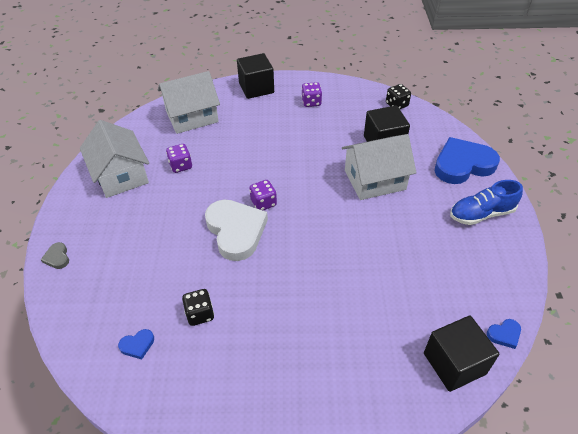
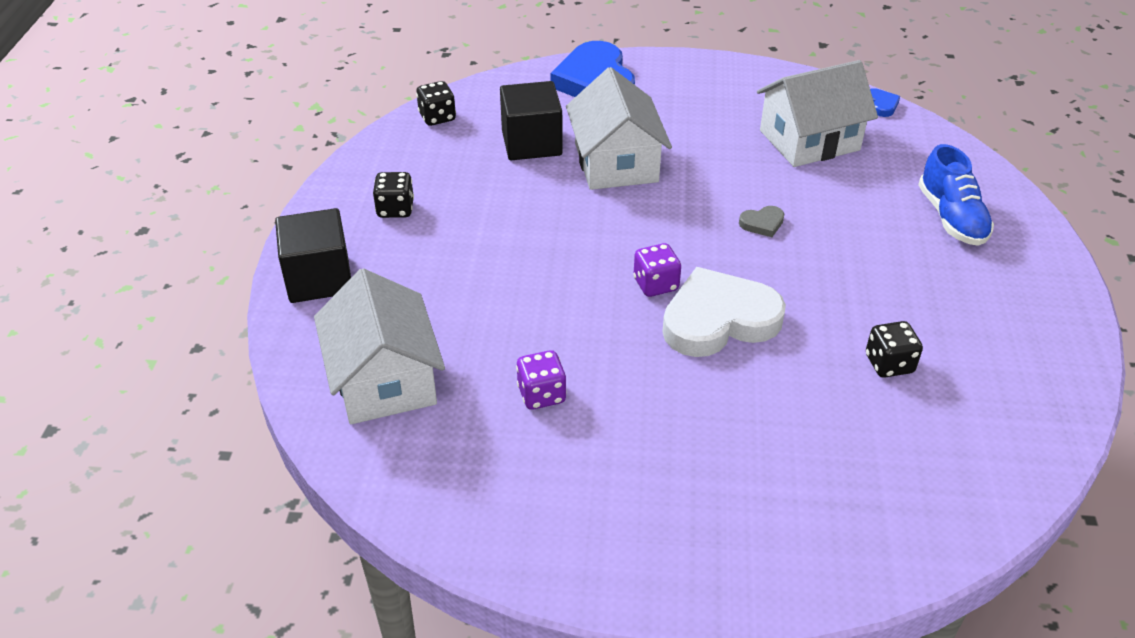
camera: 85 degrees left, 5 degrees down
grey heart [41,242,69,269] -> grey heart moved to [739,206,784,237]
white house [80,120,149,198] -> white house moved to [757,60,878,167]
blue heart [118,329,154,359] -> none
purple dice [301,82,322,107] -> black dice [373,172,414,218]
black cube [424,316,499,392] -> none
blue shoe [450,180,523,225] -> blue shoe moved to [918,144,994,246]

